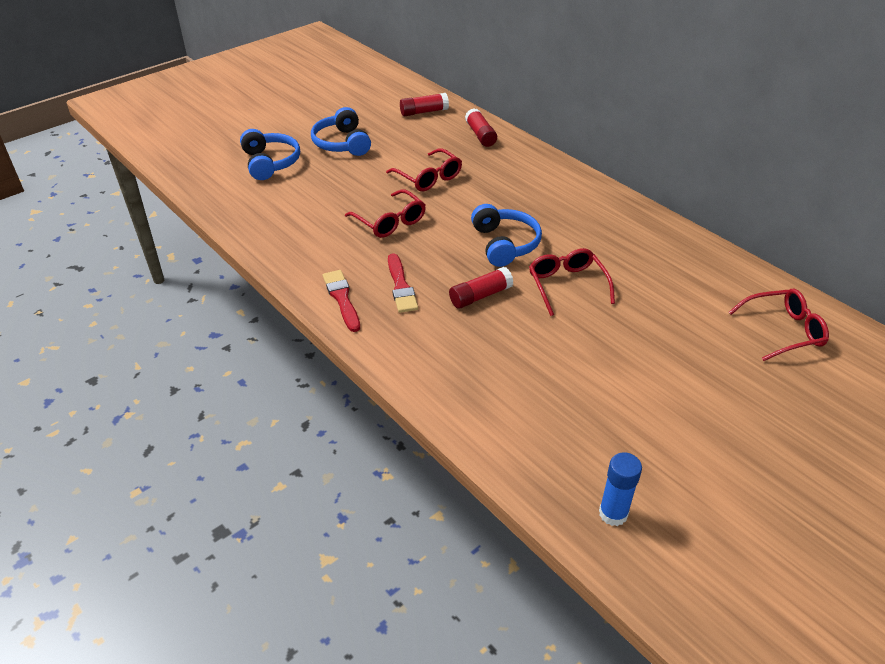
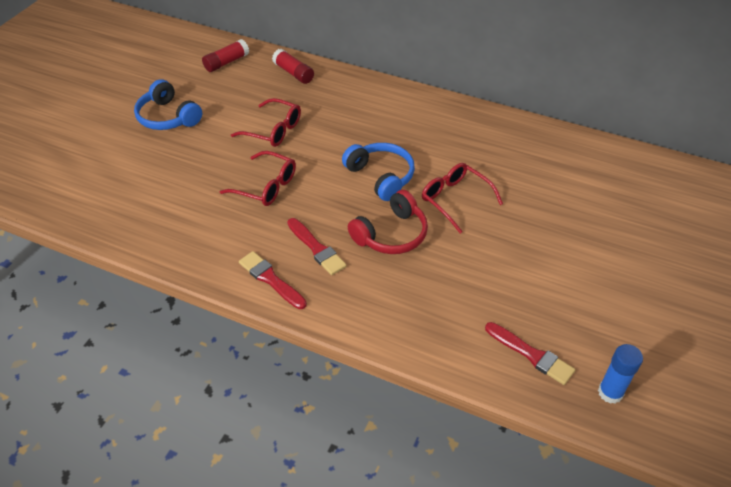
camera: 25 degrees left, 5 degrees up
blue headphones [240,129,300,180] -> none
red glue stick [449,267,513,309] -> red headphones [348,190,428,254]
red glasses [728,289,829,361] -> none
none -> red brush [485,322,575,385]

